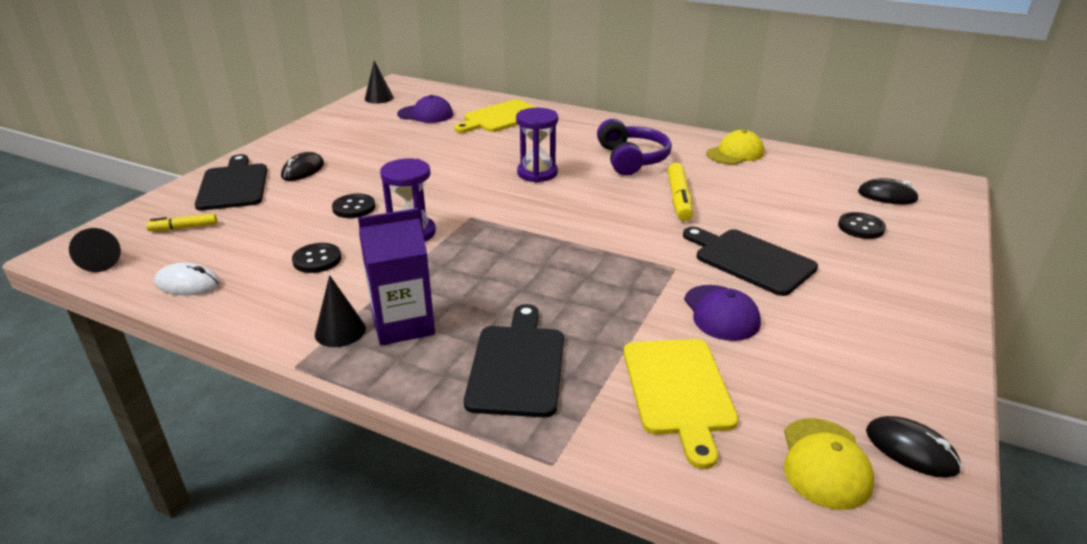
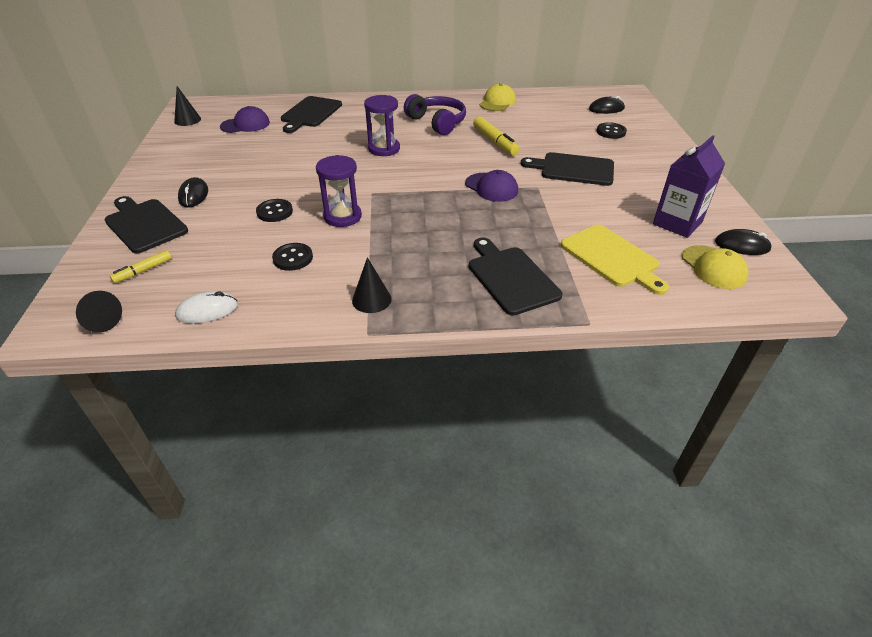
camera: 30 degrees left, 10 degrees up
purple carton [358,208,435,346] -> purple carton moved to [653,135,725,238]
yellow cutting board [454,99,538,133] -> black cutting board [281,96,342,133]
purple cap [684,285,761,341] -> purple cap moved to [465,170,518,202]

